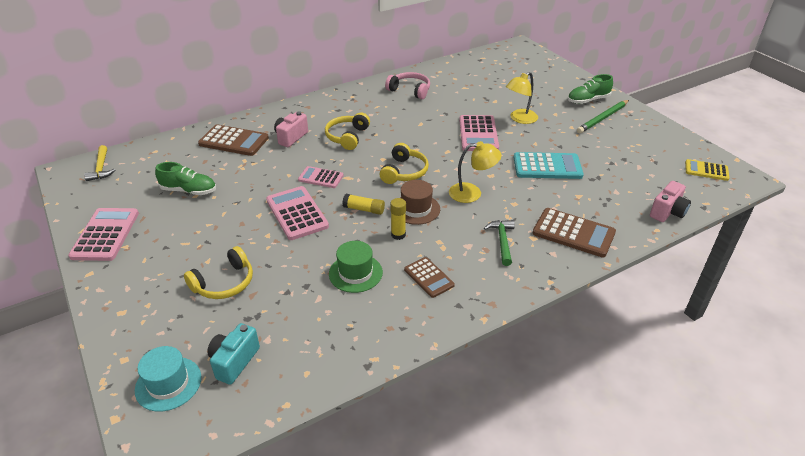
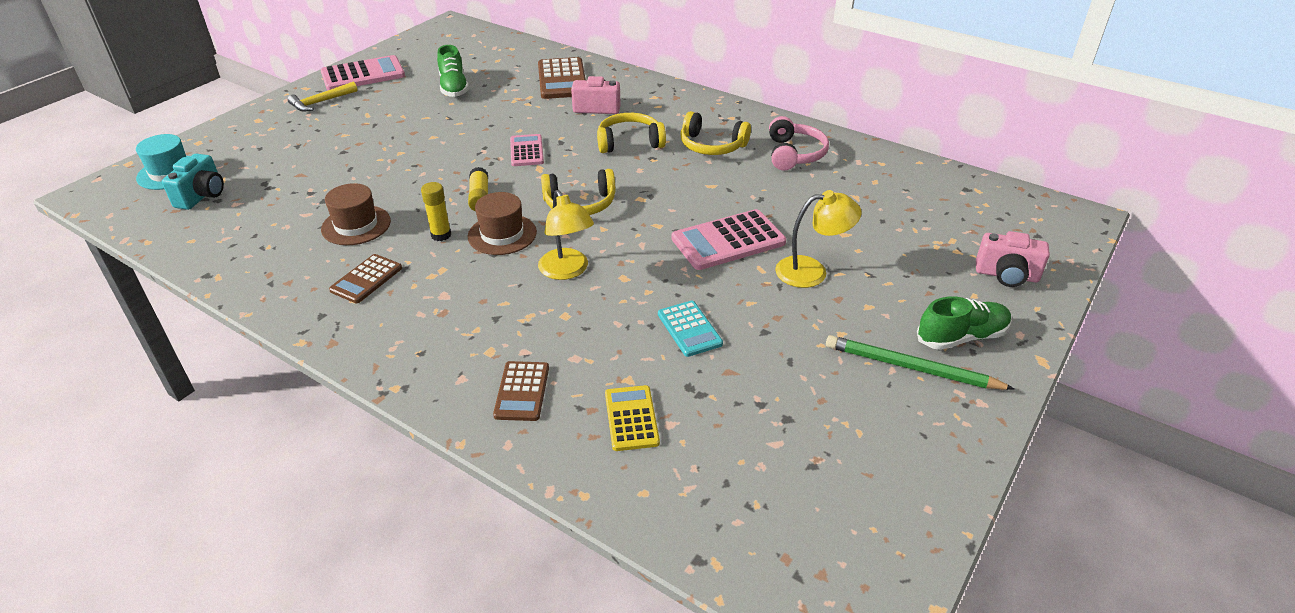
camera: 65 degrees right, 0 degrees up
yellow hammer [84,145,115,181] -> yellow hammer moved to [288,82,358,112]
yellow headphones [184,246,253,299] -> yellow headphones moved to [681,111,751,155]
turquoise camera [207,323,260,385] -> turquoise camera turned 105 degrees clockwise [162,153,224,210]
pink calculator [266,186,329,240] -> none
green hat [329,241,383,293] -> brown hat [321,183,391,245]
green hammer [484,220,515,266] -> none
yellow lamp [506,72,538,124] -> yellow lamp turned 150 degrees clockwise [775,190,861,288]
turquoise calculator [513,152,584,179] -> turquoise calculator [658,301,723,357], size x0.61
brown calculator [533,208,616,257] -> brown calculator [493,361,549,421], size x0.61
green shoe [568,74,613,104] -> green shoe turned 120 degrees clockwise [917,296,1012,350]
pink camera [650,181,691,222] -> pink camera moved to [976,231,1050,287]
yellow calculator [685,159,730,181] -> yellow calculator moved to [605,385,660,451]

